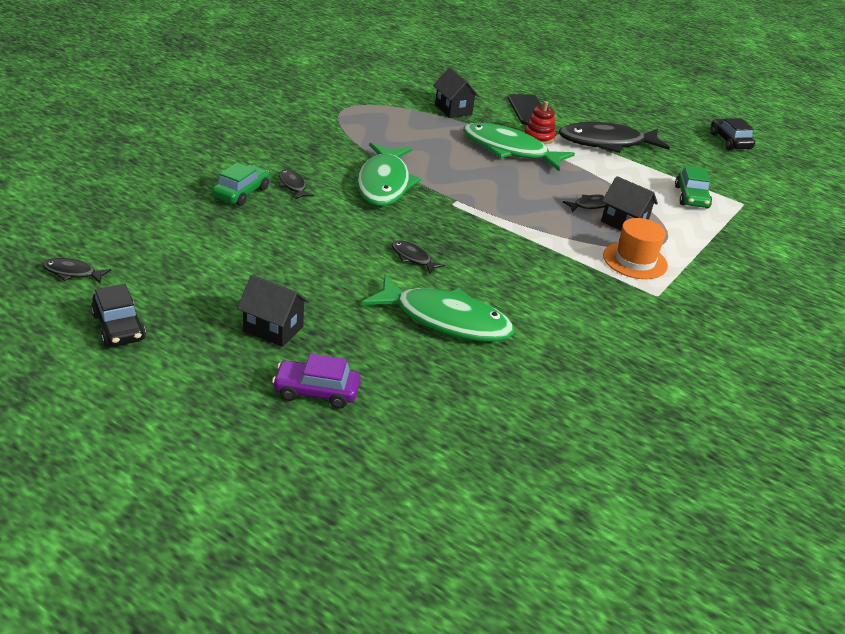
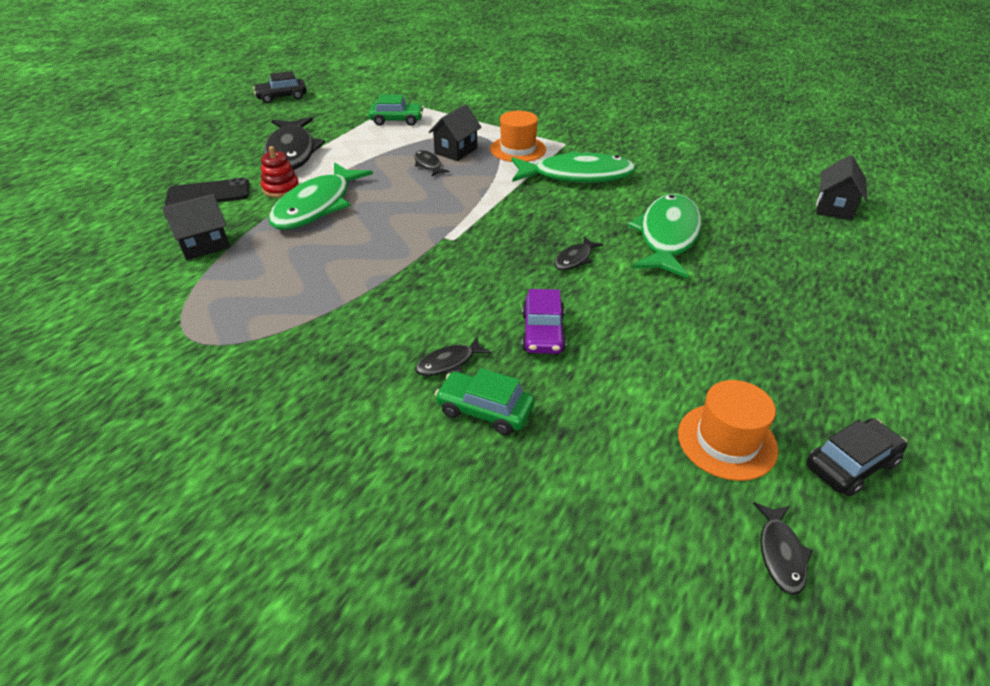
camera: 90 degrees left, 5 degrees up
black house [237,275,310,347] -> black house moved to [816,155,867,220]
purple car [272,354,361,409] -> purple car moved to [522,289,566,354]
green fish [357,143,421,206] -> green fish moved to [511,151,636,183]
none -> orange hat [678,380,778,481]

